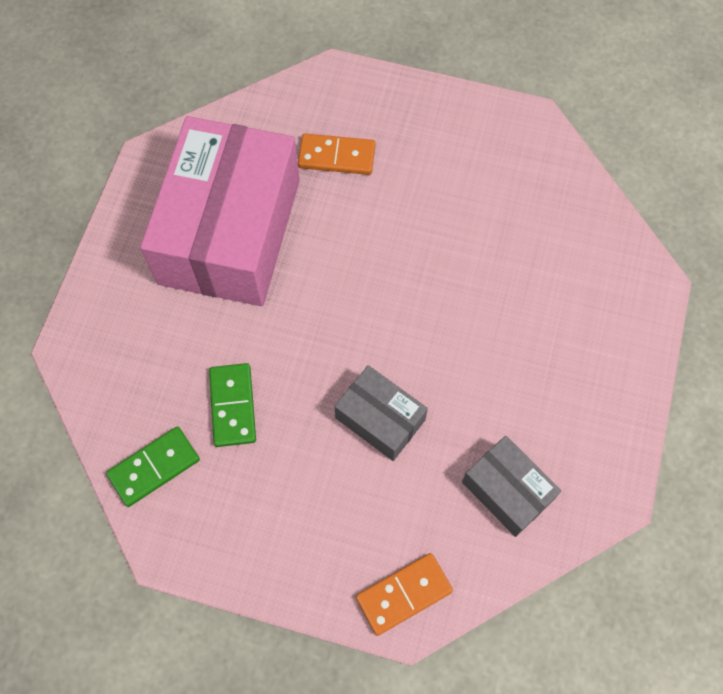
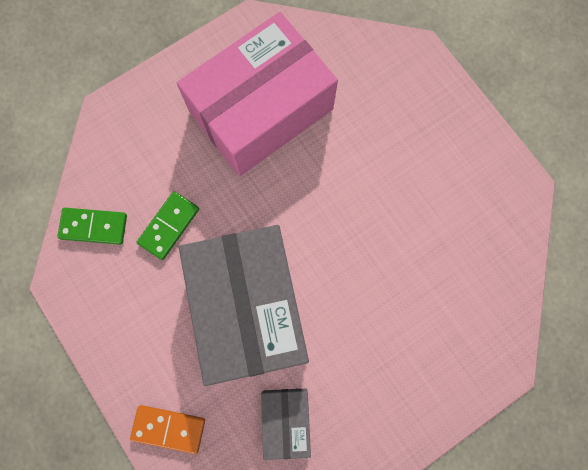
camera: 40 degrees right, 10 degrees up
orange domino [298,133,375,175] -> none
grey box [334,365,428,461] -> grey box [179,225,309,386], size x2.16

